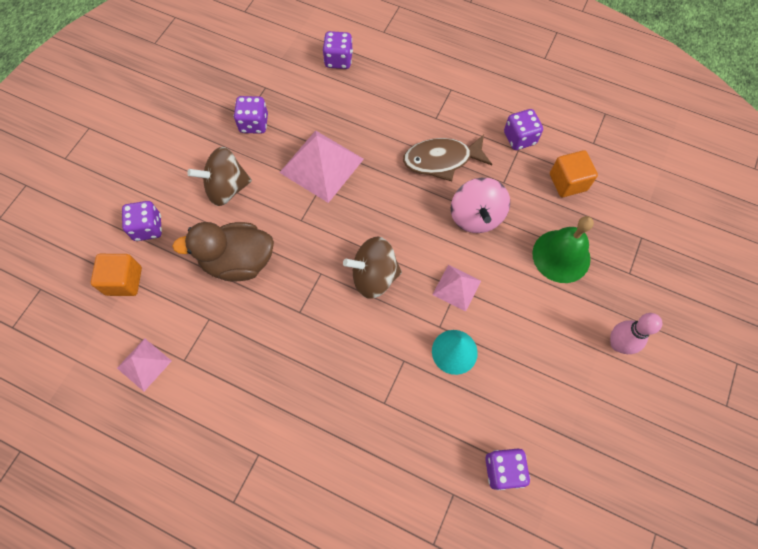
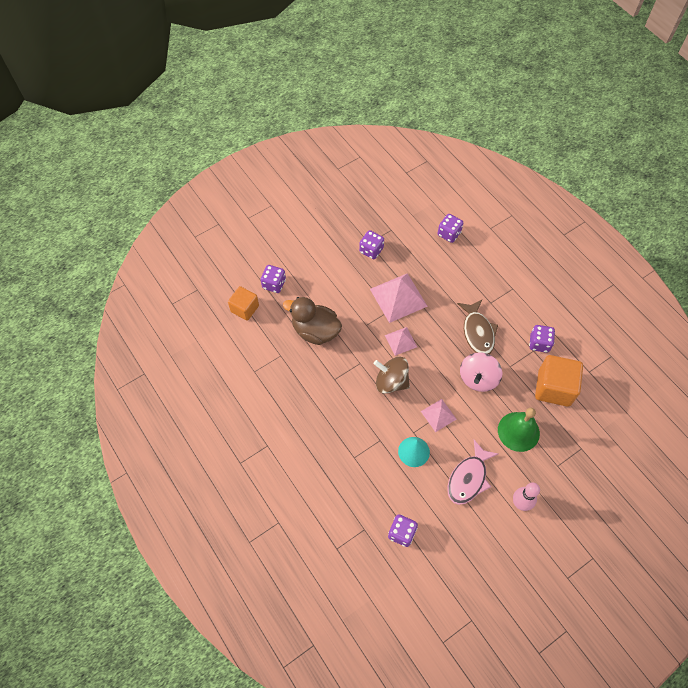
camera: 30 degrees right, 5 degrees down
pink pyramid [117,339,172,391] -> pink pyramid moved to [385,327,417,356]
brown spinning top [187,147,252,206] -> none
brown fish [403,135,492,181] -> brown fish turned 120 degrees counterclockwise [457,300,498,354]
orange cube [550,150,598,197] -> orange cube [535,355,583,407], size x1.56
none -> pink fish [447,440,498,505]

